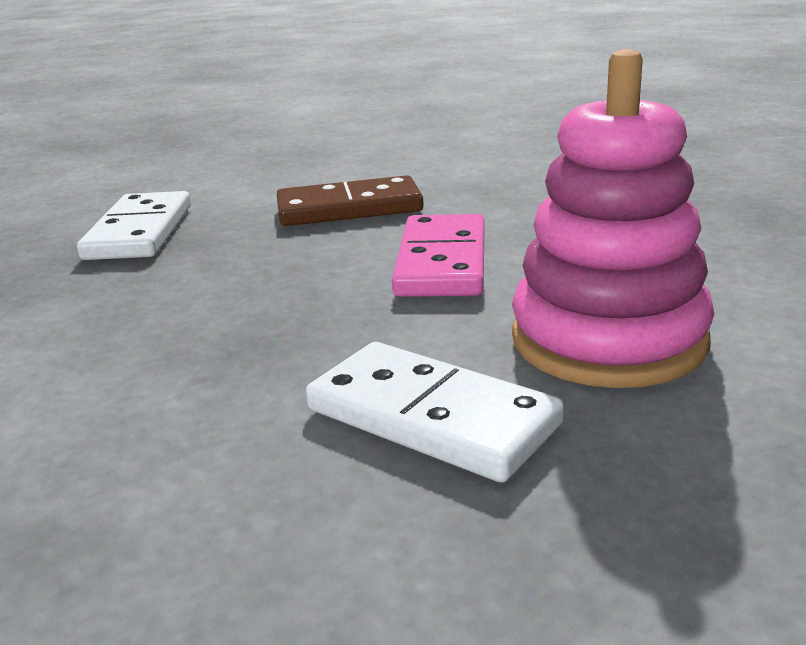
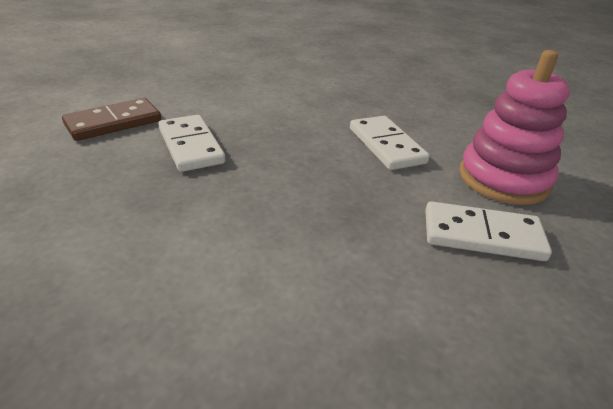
camera: 30 degrees left, 10 degrees up
brown domino [277,175,424,226] -> brown domino moved to [62,98,161,141]
pink domino [392,214,484,297] -> white domino [350,116,430,170]

